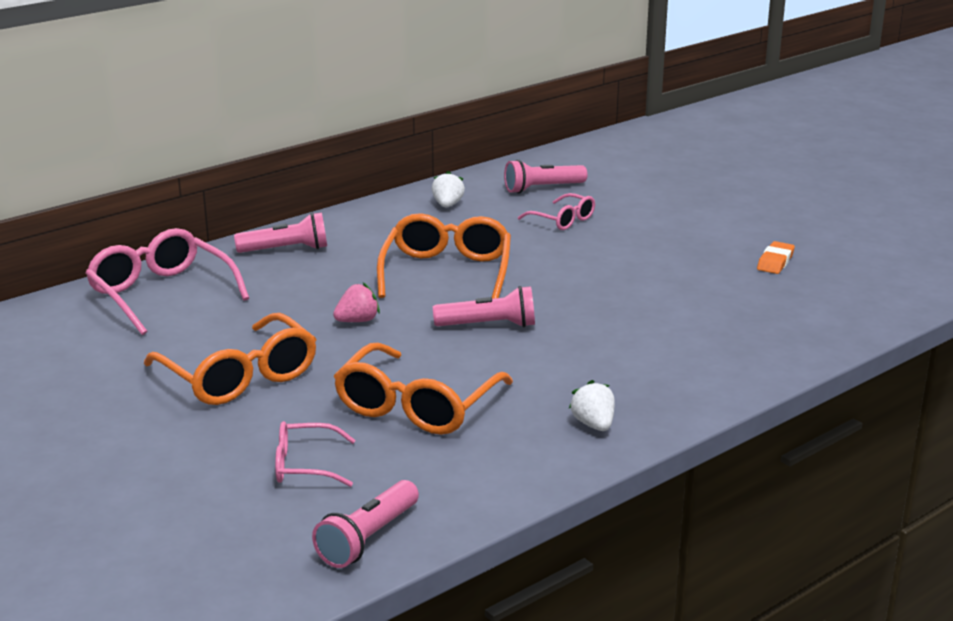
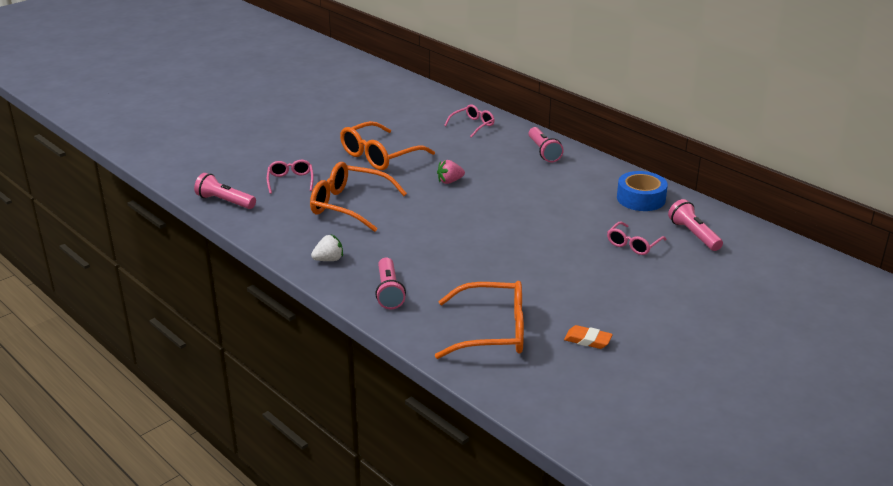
camera: 85 degrees right, 5 degrees up
pink glasses [86,228,249,335] -> pink glasses [444,104,495,138], size x0.55
pink strawberry [333,283,380,322] -> pink strawberry turned 105 degrees clockwise [437,160,465,184]
orange glasses [377,213,511,299] -> orange glasses moved to [435,281,524,359]
white strawberry [432,171,465,207] -> blue tape [617,171,668,211]
pink flashlight [433,286,535,327] -> pink flashlight moved to [375,258,406,309]

